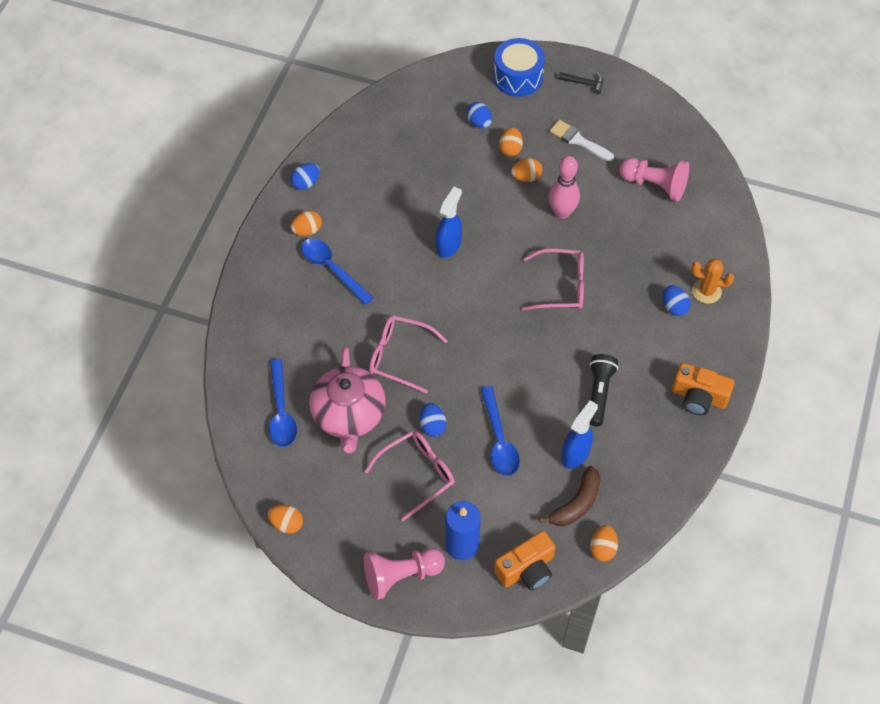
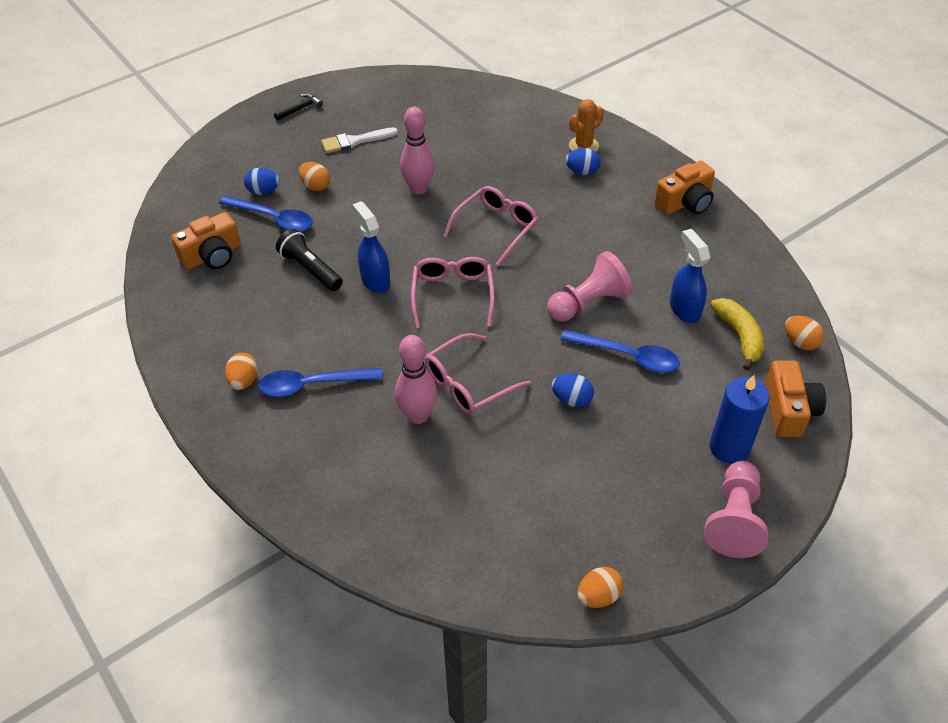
camera: 55 degrees left, 10 degrees down
blue spoon [269,359,297,447] -> blue spoon moved to [219,196,313,232]
blue egg [290,163,320,190] -> none
pink teapot [309,347,386,453] -> none
pink glasses [364,431,455,521] -> pink glasses moved to [411,257,495,329]
blue drum [493,38,545,97] -> none
orange egg [511,158,542,182] -> none
brown banana [539,466,601,526] -> yellow banana [711,298,764,371]
black flashlight [589,354,618,426] -> black flashlight moved to [276,229,343,291]
pink pawn [619,158,689,201] -> pink pawn moved to [547,251,633,322]
none -> orange camera [171,212,241,269]
none -> pink bowling pin [395,335,437,424]

